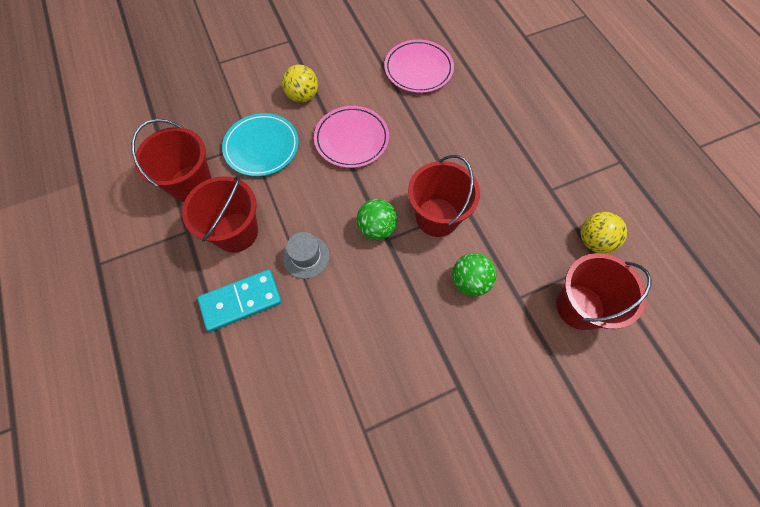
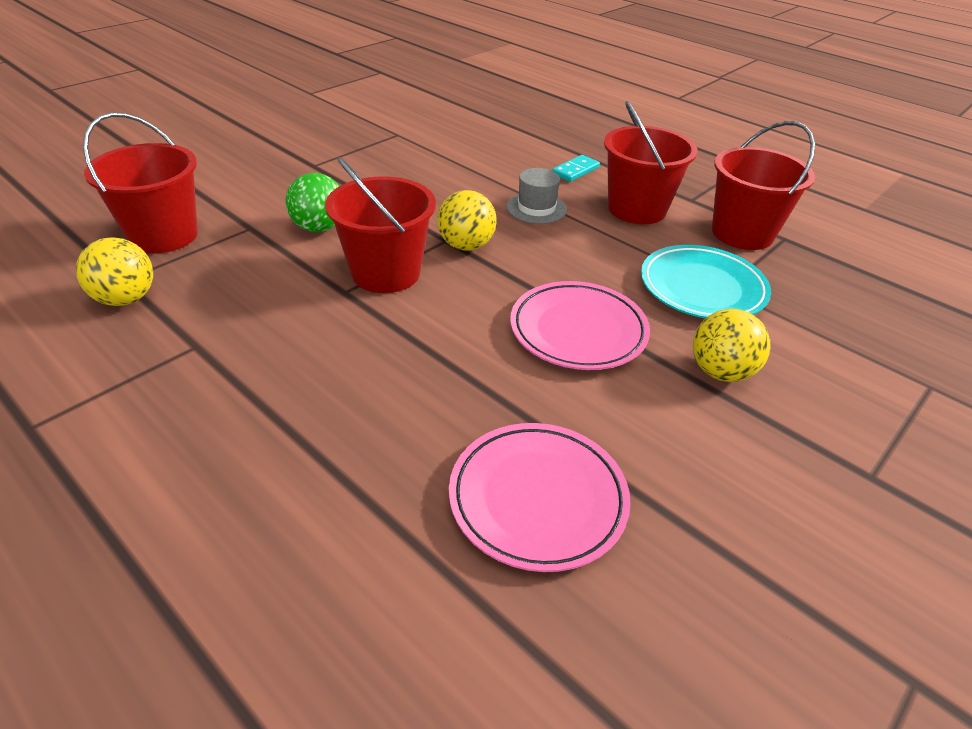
camera: 155 degrees right, 25 degrees down
turquoise domino [197,270,282,332] -> turquoise domino [552,155,600,182], size x0.56
green ball [356,199,398,240] -> yellow ball [437,190,497,251]

